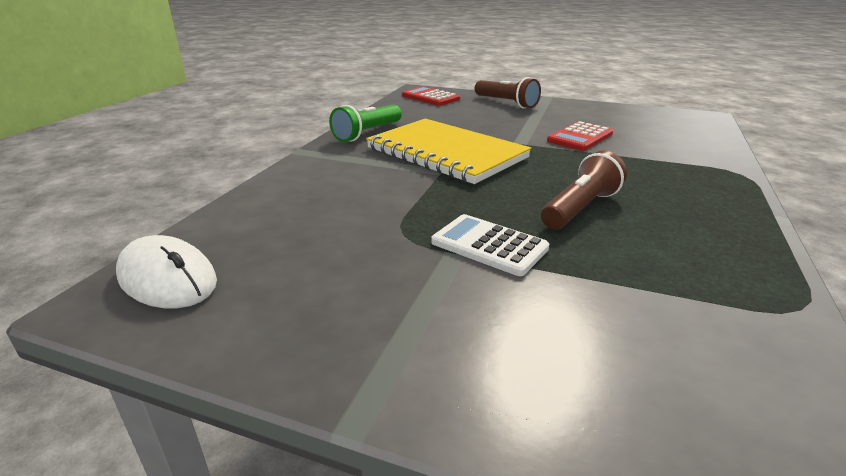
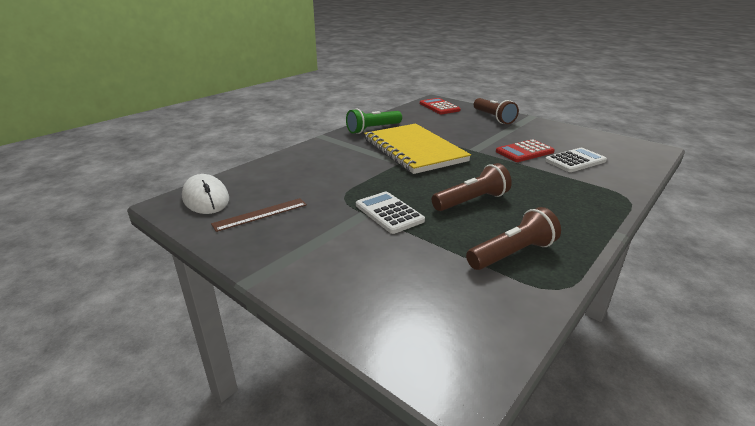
camera: 20 degrees right, 0 degrees up
none -> brown ruler [211,198,307,232]
none -> brown flashlight [466,207,561,270]
none -> white calculator [545,148,607,172]

